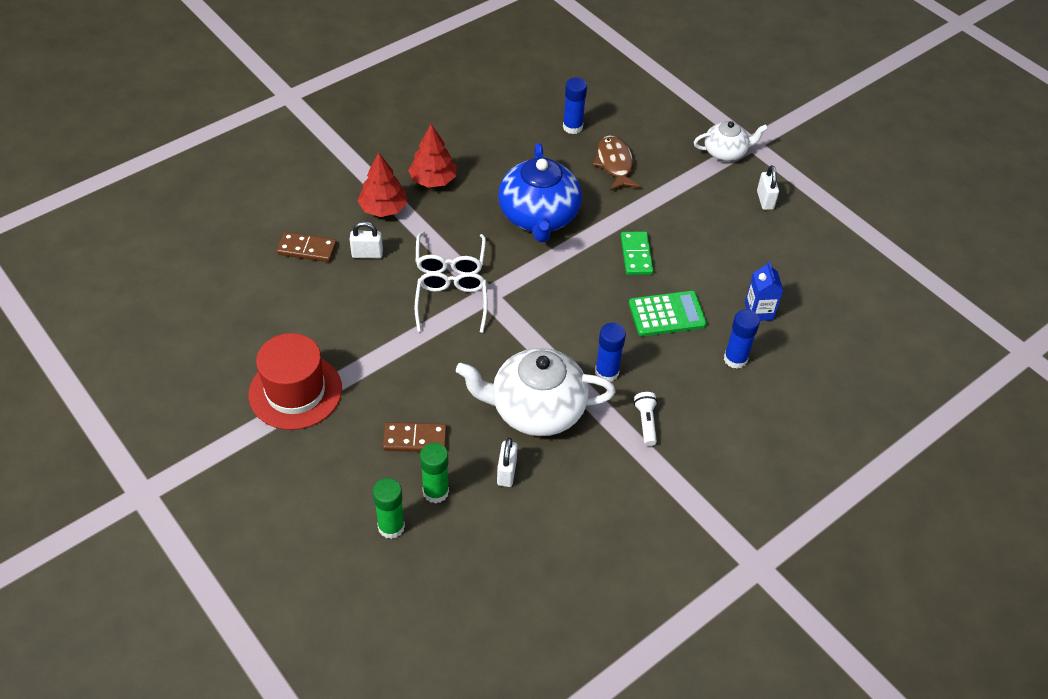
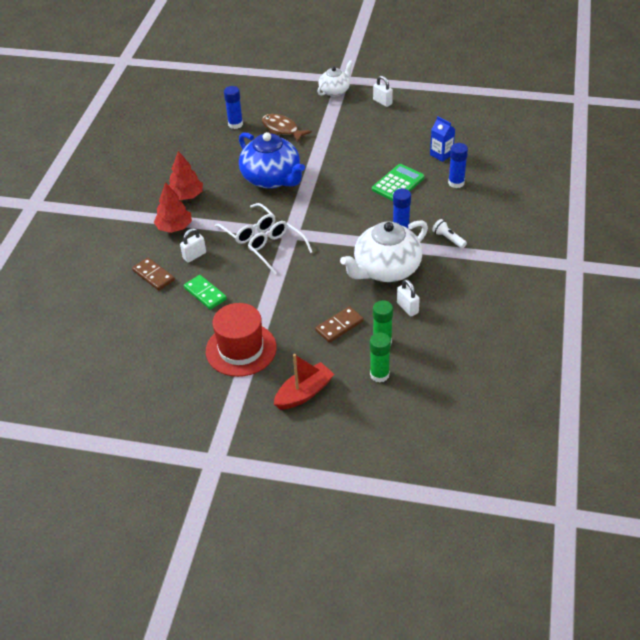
camera: 35 degrees left, 5 degrees down
brown domino [277,232,337,262] -> brown domino turned 75 degrees clockwise [132,258,175,291]
green domino [621,231,654,275] -> green domino moved to [184,275,227,310]
none -> red boat [274,354,334,410]

